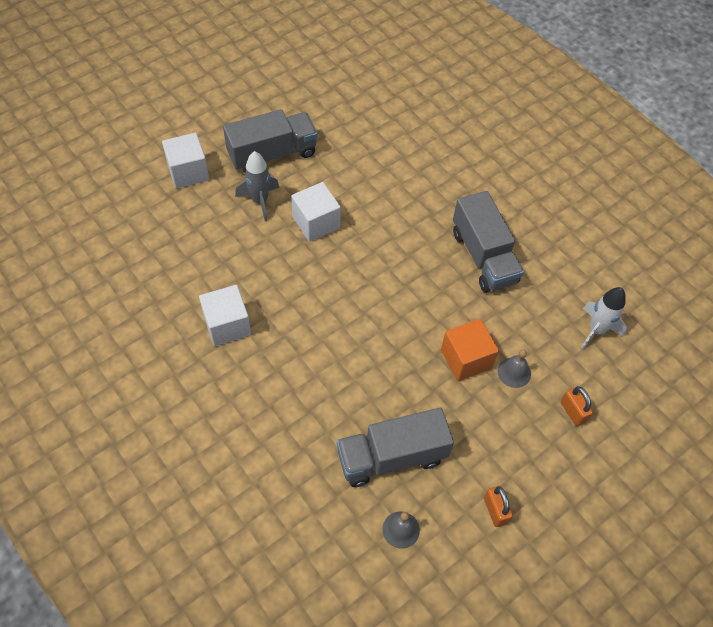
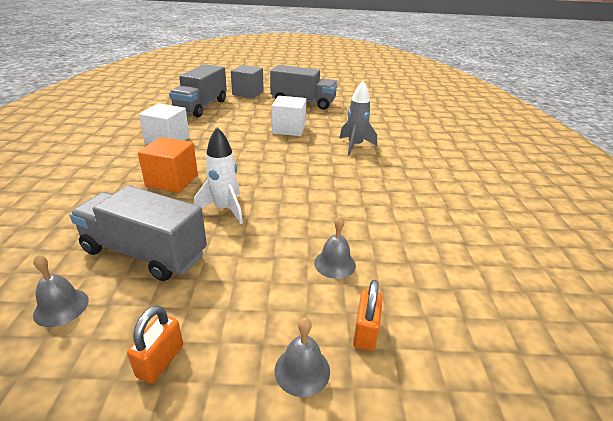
camera: 40 degrees right, 25 degrees down
white cube [162,133,209,188] -> grey cube [231,65,264,98]
grey rocket [235,151,279,221] -> grey rocket moved to [339,81,377,156]
orange cube [441,319,499,381] -> orange cube moved to [138,137,198,193]
grey truck [453,191,524,292] -> grey truck moved to [169,64,227,117]
white rocket [581,287,627,350] -> white rocket moved to [194,127,243,224]
none -> grey bell [275,318,330,397]

